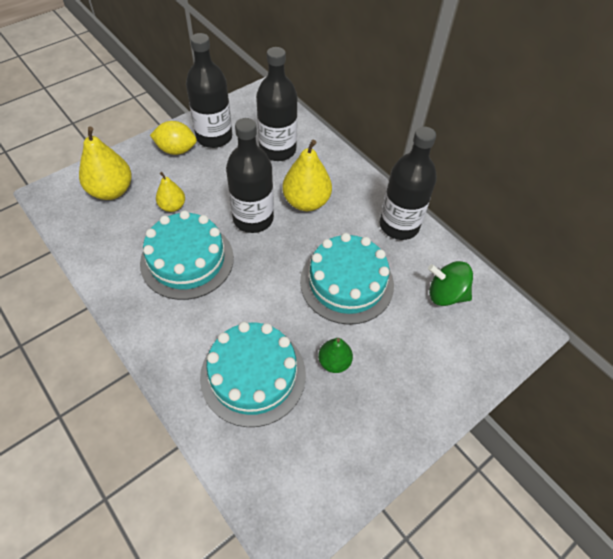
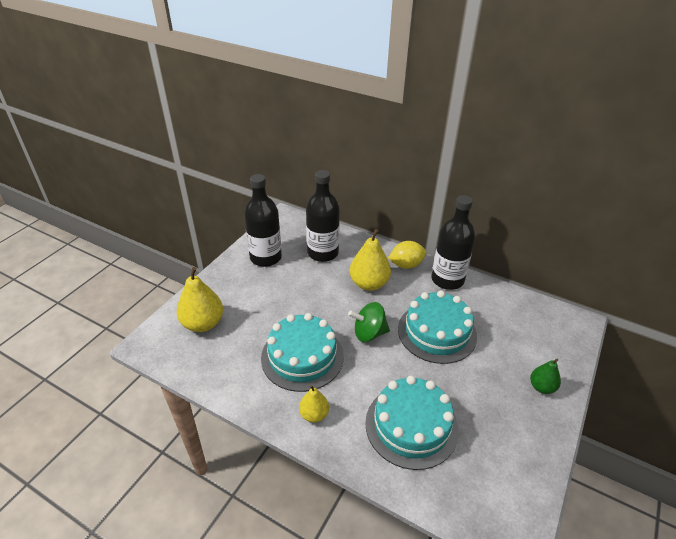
camera: 20 degrees left, 15 degrees down
yellow lemon [150,121,197,155] -> yellow lemon moved to [388,241,426,269]
yellow pear [156,172,185,212] -> yellow pear moved to [299,385,329,422]
black bottle [226,118,274,233] -> none
green pear [318,338,353,373] -> green pear moved to [530,358,561,394]
green spinning top [428,261,473,306] -> green spinning top moved to [348,302,390,342]

